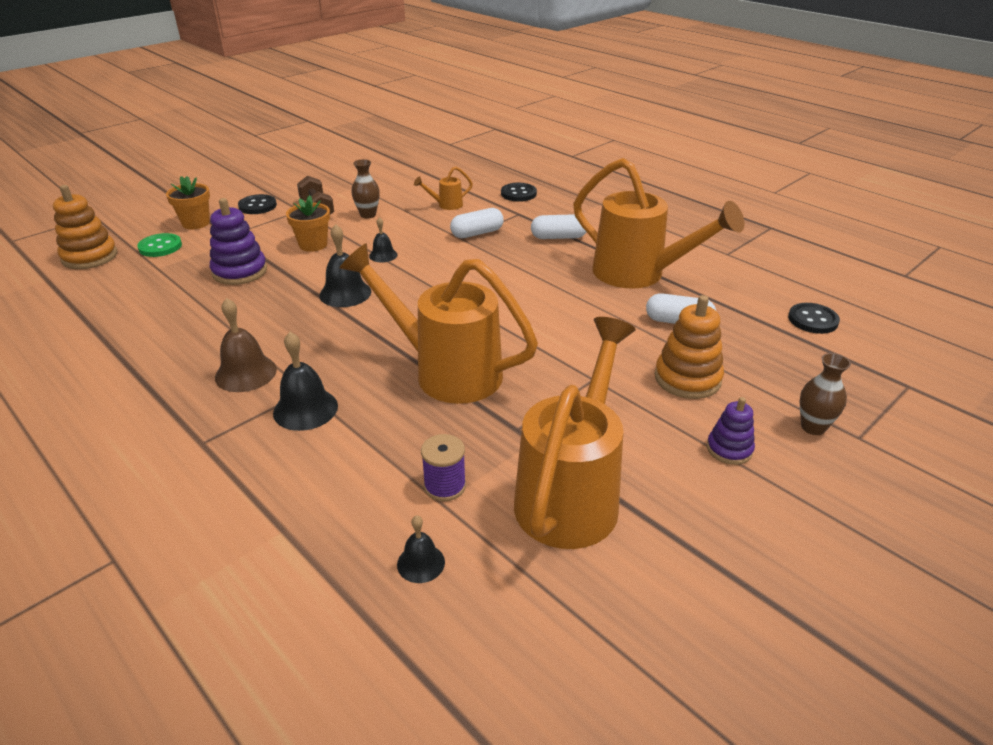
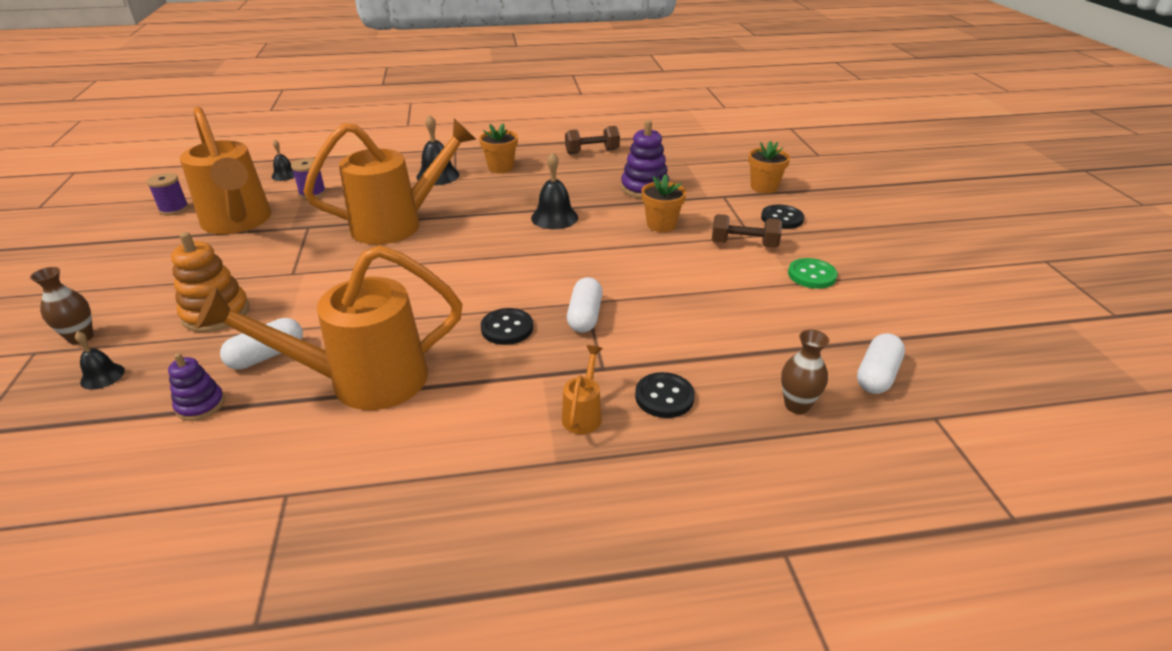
camera: 125 degrees right, 0 degrees up
orange stacking toy [53,185,117,269] -> none
green button [137,233,182,257] -> green button moved to [788,258,838,289]
brown bell [215,298,277,392] -> orange flower pot [479,123,518,173]
brown vase [351,159,380,218] -> brown vase moved to [781,330,829,414]
black bell [369,217,398,262] -> black bell moved to [75,331,125,390]
orange watering can [414,166,473,210] -> orange watering can moved to [562,345,603,434]
white capsule [531,214,586,239] -> white capsule moved to [857,333,905,394]
purple stacking toy [707,397,755,465] -> purple stacking toy moved to [168,353,225,421]
black button [788,303,840,334] -> black button moved to [481,308,533,345]
none -> purple spool [147,173,189,215]
none -> brown dumbbell [565,126,620,154]

